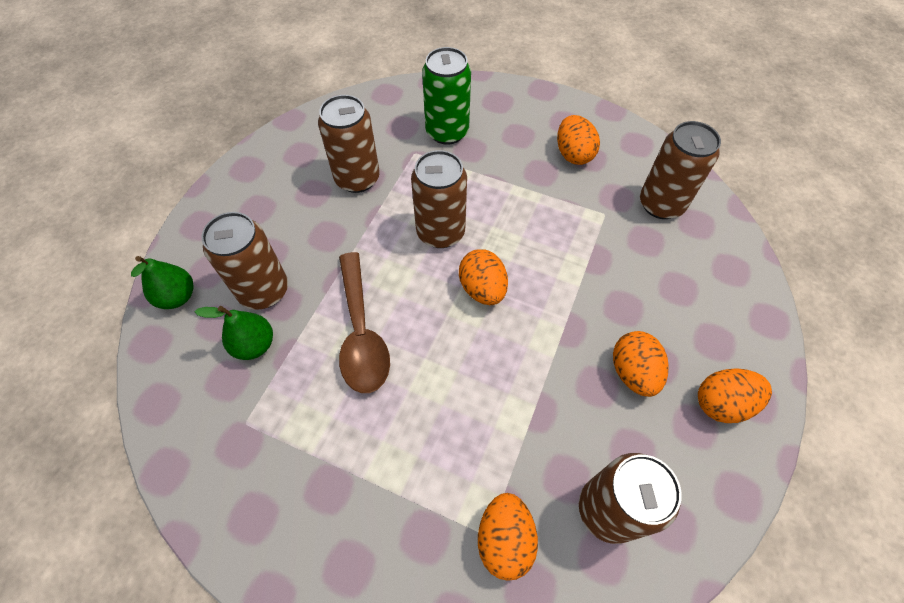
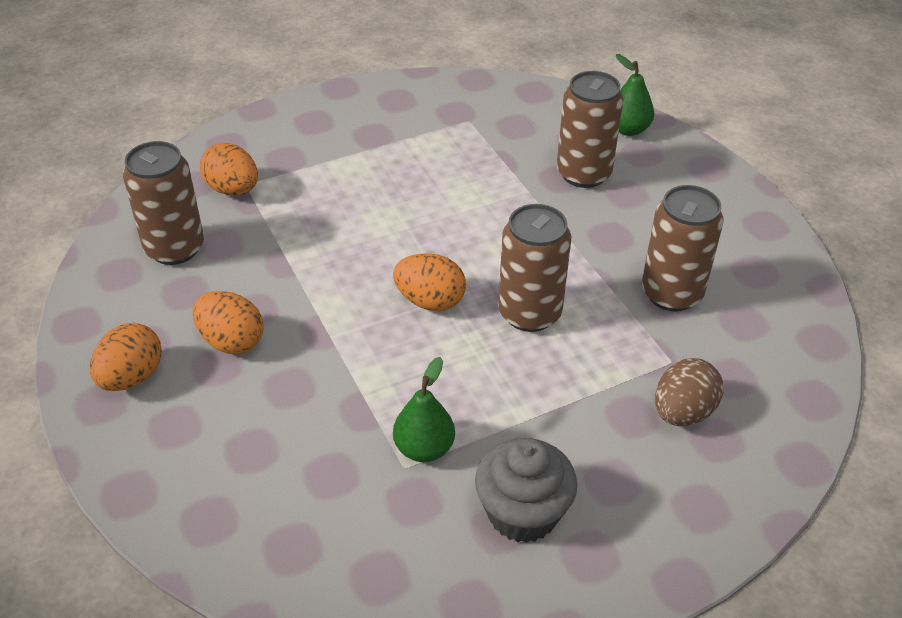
camera: 130 degrees right, 15 degrees down
green pear [195,306,273,360] -> green pear moved to [393,357,455,462]
brown spoon [339,252,390,393] -> none
green can [422,47,471,145] -> brown egg [655,358,723,426]
orange egg [557,115,600,165] -> grey cupcake [475,438,578,543]
brown can [640,121,721,219] -> none

